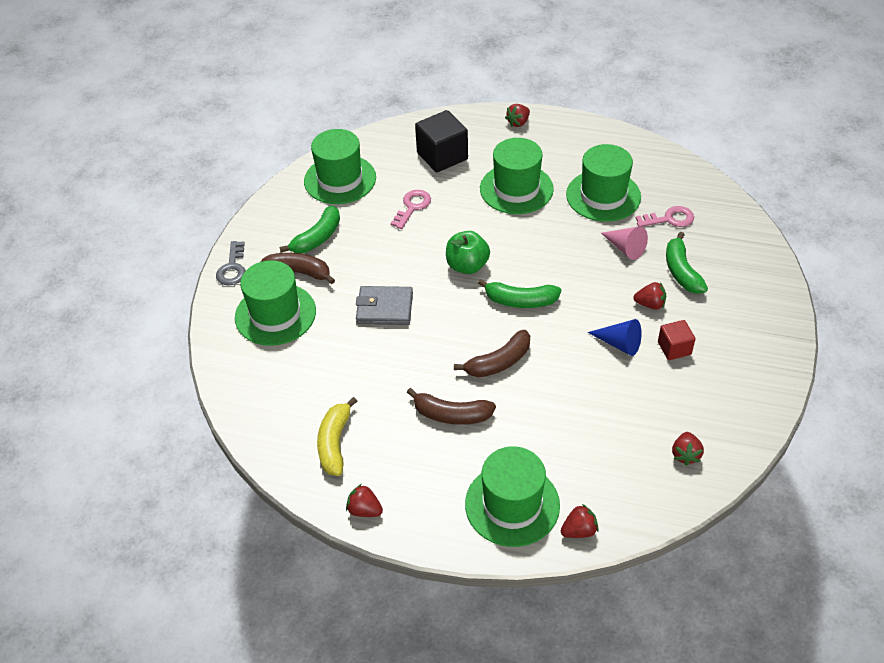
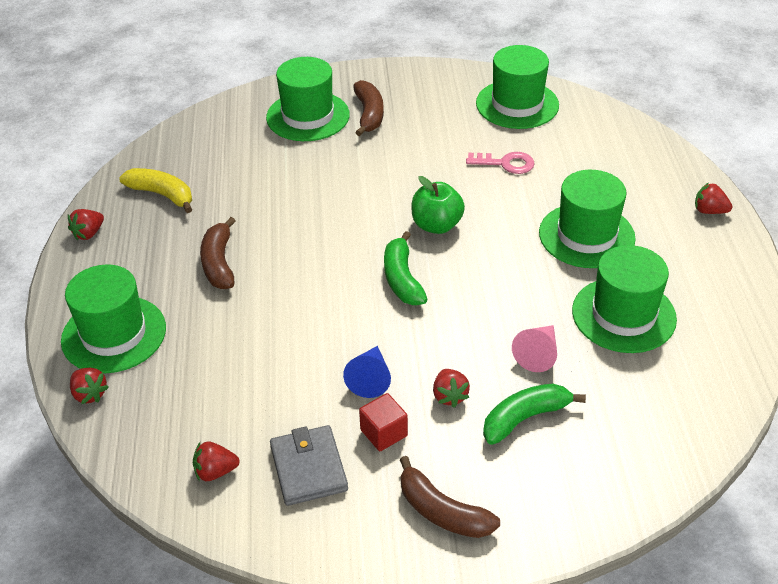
camera: 70 degrees right, 5 degrees down
grey key [216,241,246,285] -> none
green banana [280,205,340,253] -> none
yellow banana [317,397,357,476] -> yellow banana turned 45 degrees clockwise [119,168,192,213]
red strawberry [346,484,383,517] -> red strawberry turned 150 degrees counterclockwise [68,209,104,240]
grey wallet [356,286,413,325] -> grey wallet moved to [270,425,348,506]
black cube [415,110,468,173] -> none
brown banana [454,330,530,377] -> brown banana moved to [400,456,500,538]
pink key [636,206,694,227] -> none

